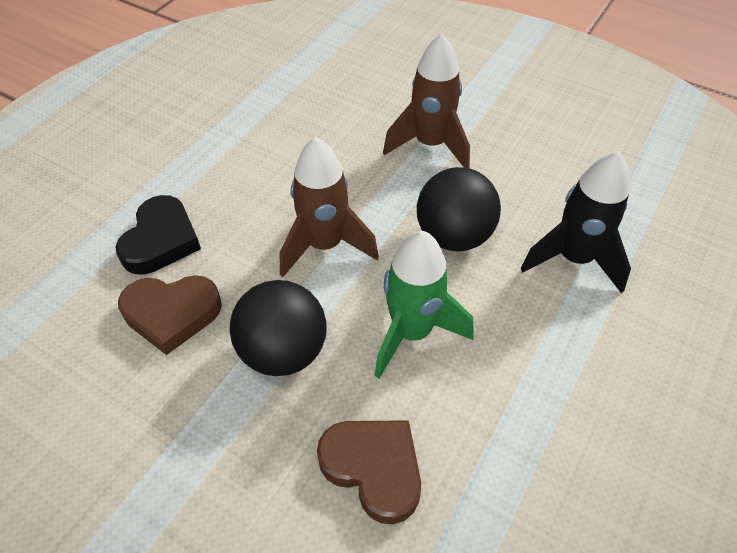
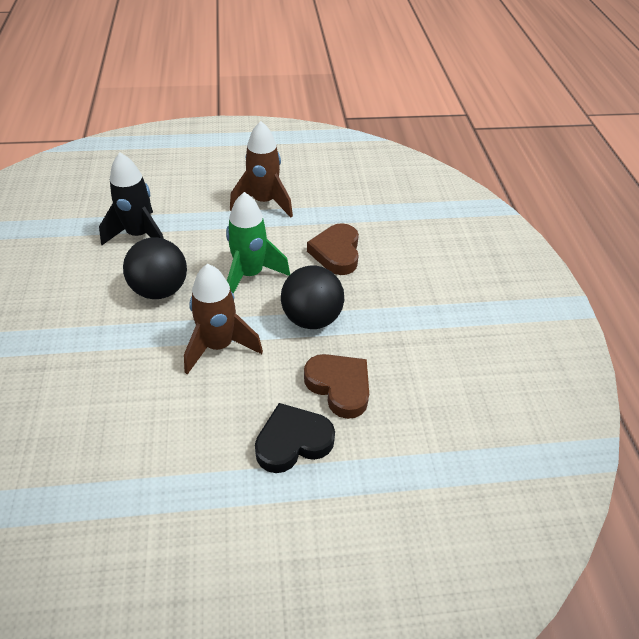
camera: 130 degrees left, 5 degrees down
brown rocket [383,34,470,168] -> brown rocket moved to [230,121,293,218]

